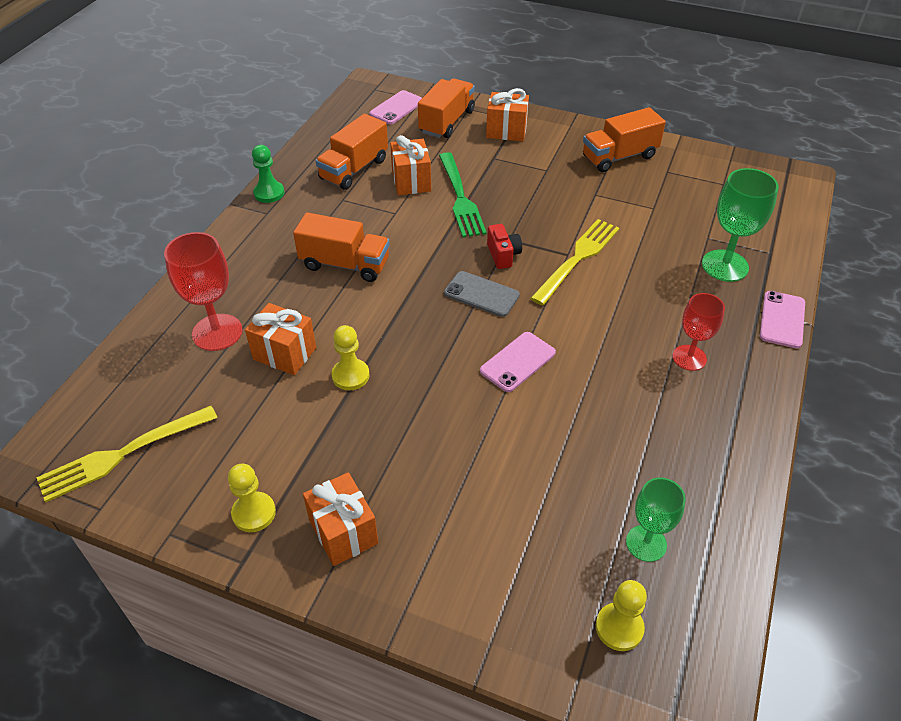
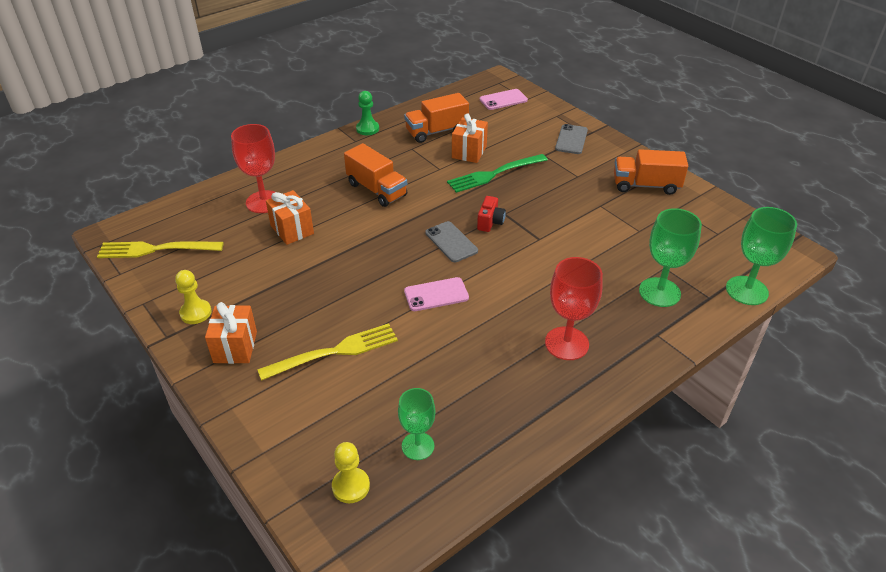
camera: 30 degrees right, 5 degrees down
yellow pawn [332,325,370,390] -> none
orange truck [418,78,475,138] -> none
green fork [439,152,487,238] -> green fork turned 45 degrees clockwise [447,154,548,193]
orange gift [486,88,529,141] -> grey phone [555,124,588,154]
yellow fork [530,219,619,305] -> yellow fork moved to [257,323,398,381]
red goblet [672,293,725,371] -> red goblet [545,257,603,360], size x1.51
pink phone [760,291,805,348] -> none
none -> green goblet [726,207,797,305]

